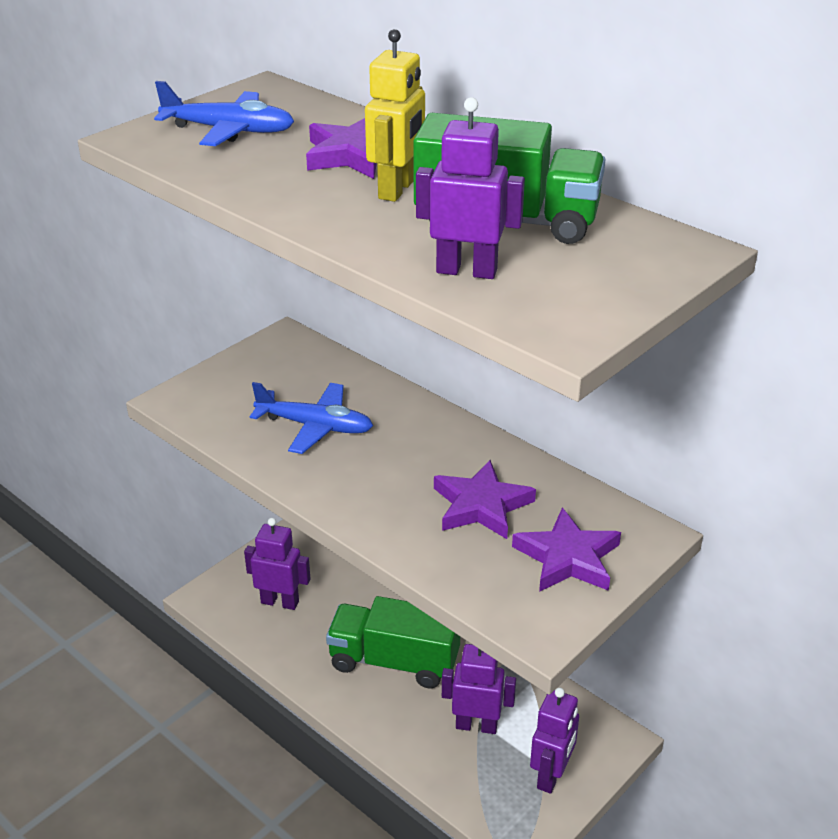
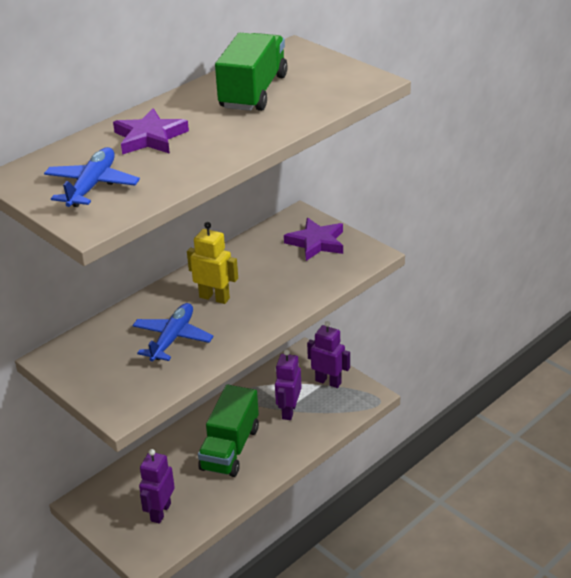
camera: 85 degrees left, 0 degrees up
yellow robot [365,29,425,202] -> yellow robot moved to [187,222,238,304]
purple robot [416,97,525,279] -> none
purple star [434,460,536,539] -> none

